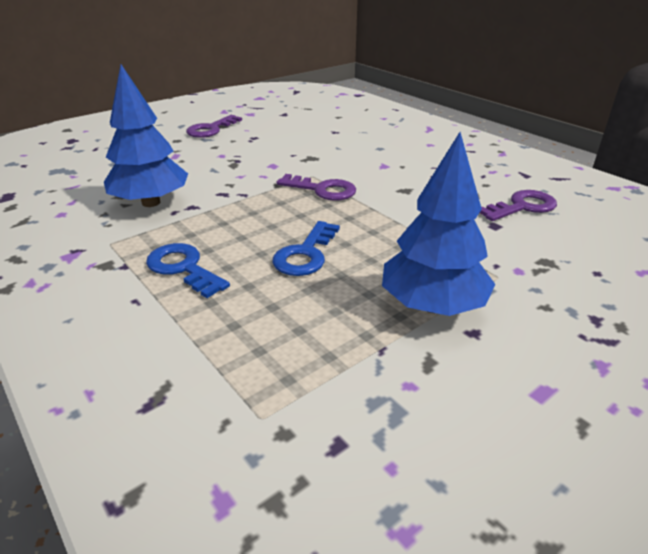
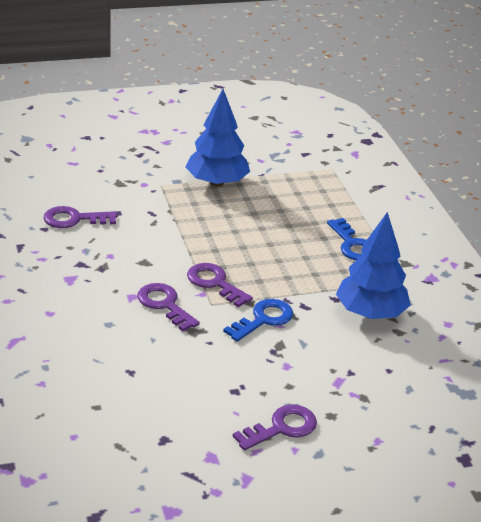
camera: 160 degrees left, 0 degrees up
blue key [272,221,340,276] -> blue key moved to [223,299,293,342]
none -> purple key [137,283,200,331]

